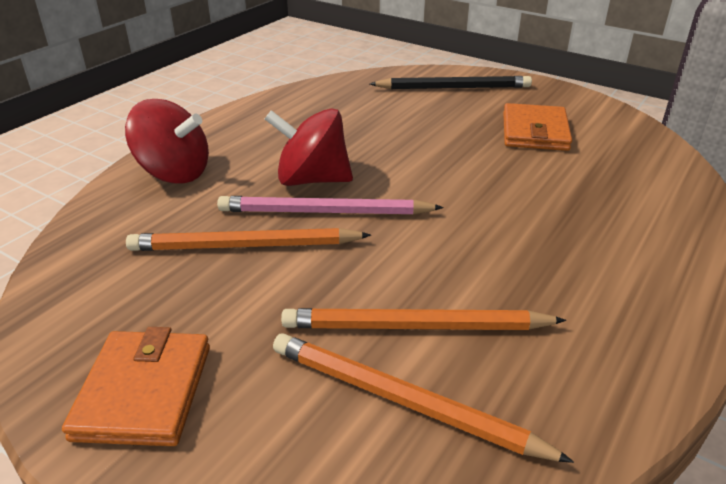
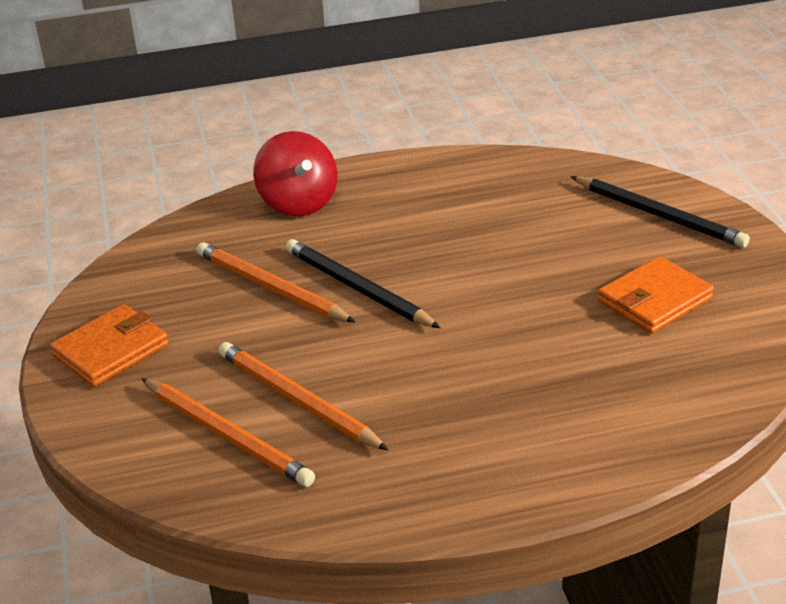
camera: 45 degrees right, 0 degrees up
pink pencil [217,196,444,215] -> black pencil [285,239,440,328]
red spinning top [265,108,353,186] -> none
orange pencil [273,333,574,463] -> orange pencil turned 150 degrees clockwise [141,378,315,487]

